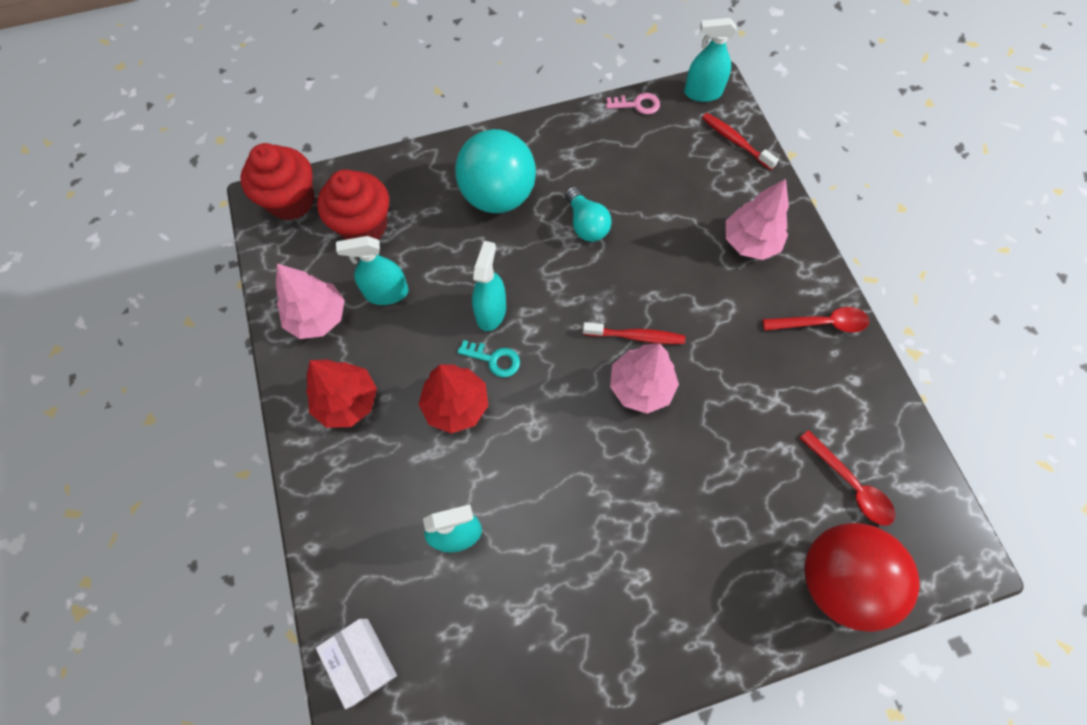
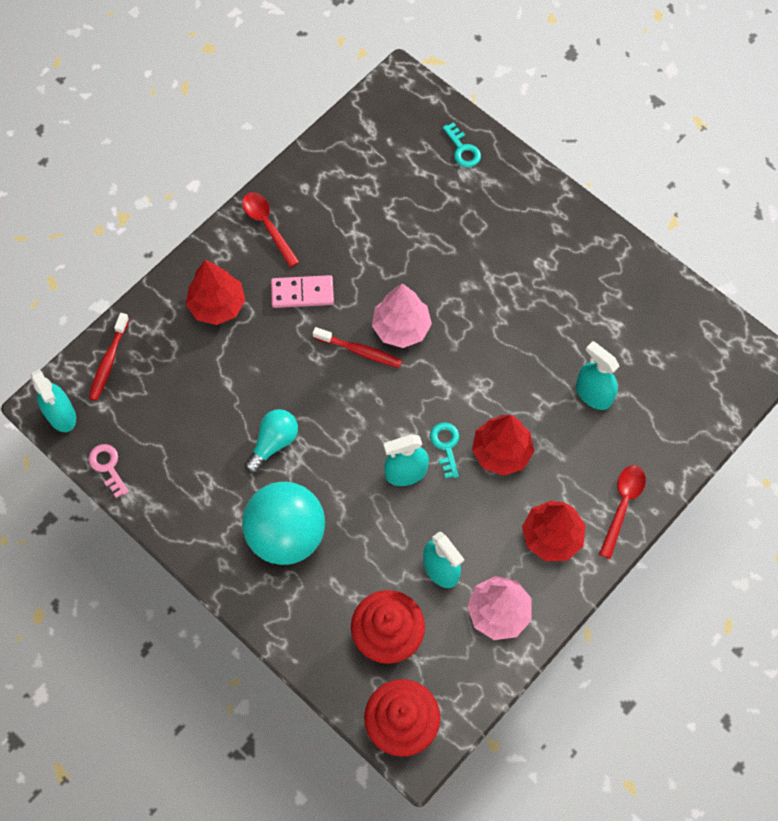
camera: 120 degrees left, 0 degrees up
white box [316,619,397,709] -> none
red toothbrush [583,322,685,344] -> red toothbrush turned 135 degrees clockwise [313,327,402,368]
pink tree [726,179,789,260] -> red tree [186,260,245,325]
red spoon [800,430,895,526] -> red spoon moved to [599,465,646,559]
red ball [804,523,920,632] -> turquoise key [443,122,481,167]
none -> pink domino [271,275,334,308]

